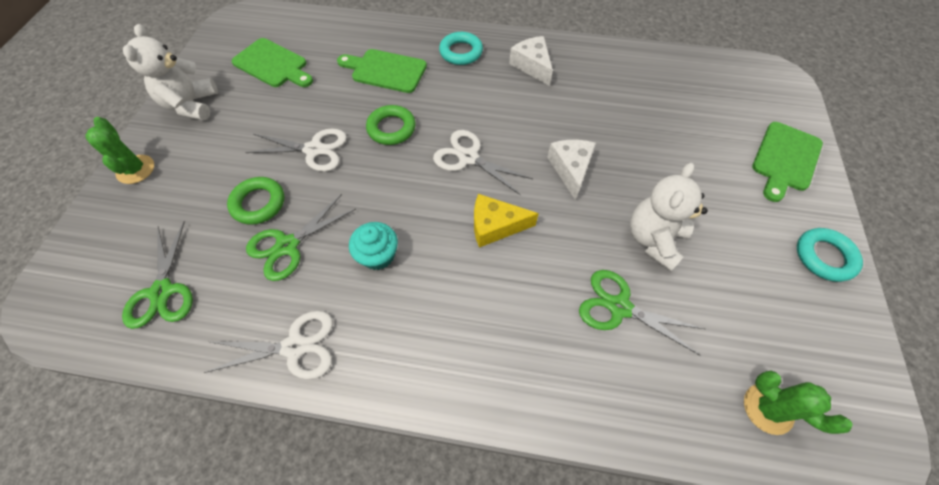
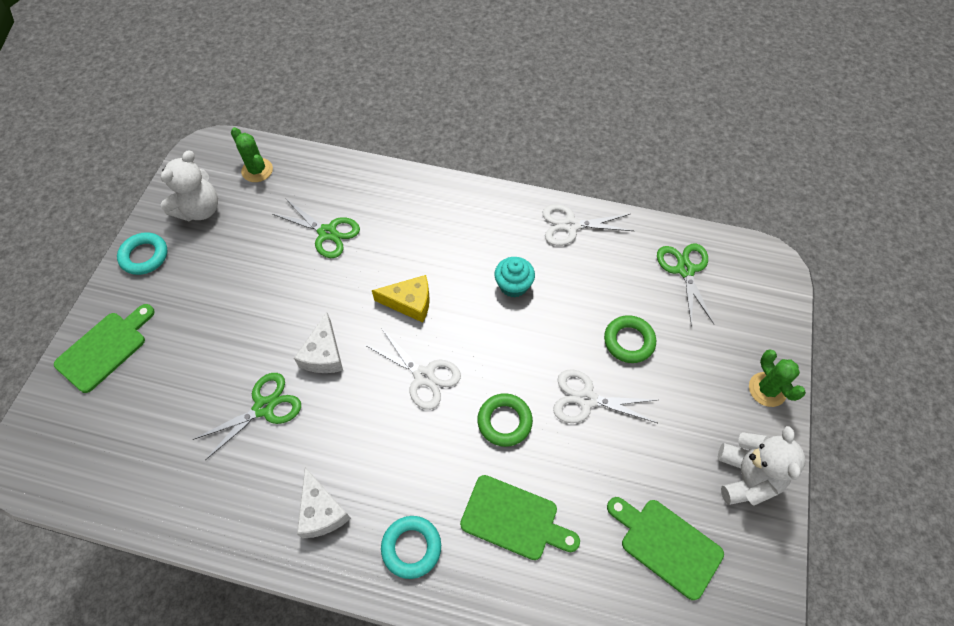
camera: 175 degrees left, 0 degrees up
green scissors [246,194,356,281] -> green scissors moved to [192,373,301,460]
white teddy bear [630,163,708,271] -> white teddy bear moved to [160,150,218,221]

